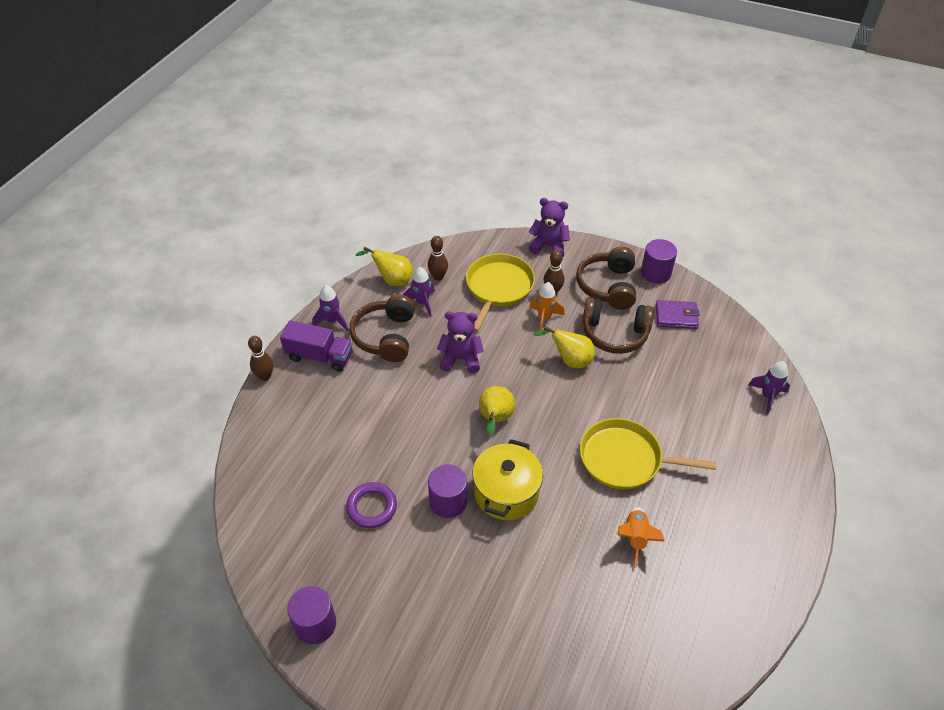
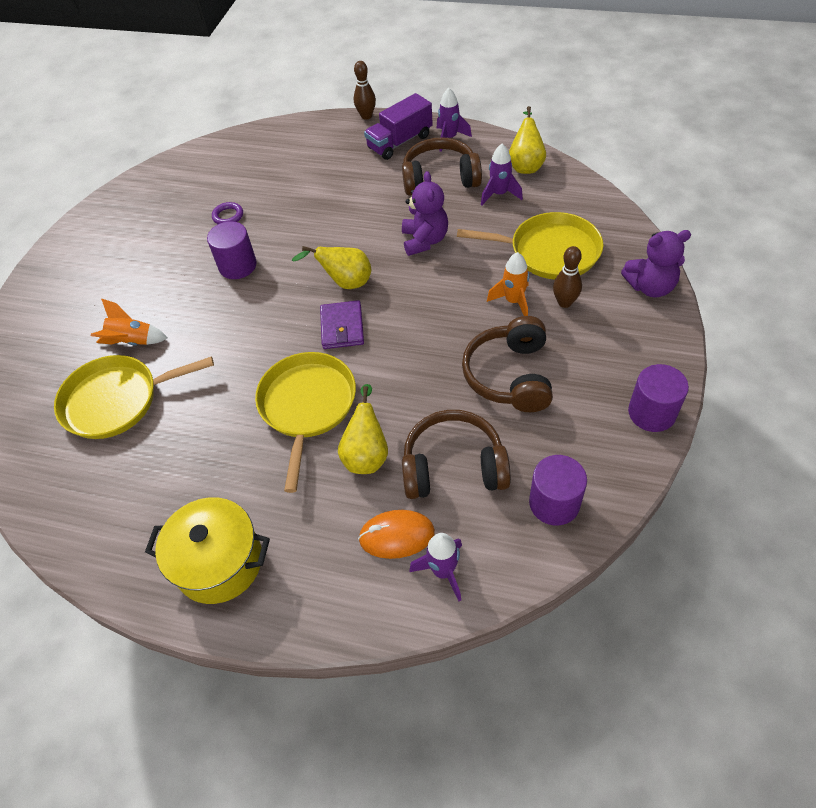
camera: 85 degrees right, 5 degrees up
purple truck [280,320,353,372] -> purple truck turned 45 degrees clockwise [364,93,433,160]
purple cylinder [287,586,336,644] -> purple cylinder moved to [529,455,587,525]
purple ring [346,482,397,528] -> purple ring [212,202,243,224], size x0.66
brown bowling pin [428,236,448,281] -> none
yellow pot [472,439,543,520] -> yellow pot moved to [145,497,270,604]
purple teddy bear [529,198,570,256] -> purple teddy bear turned 75 degrees clockwise [621,230,691,298]
yellow pear [533,326,595,368] -> yellow pear moved to [338,384,388,474]
brown headphones [576,247,636,310] -> brown headphones moved to [402,410,511,499]
orange rocket [618,507,665,568] -> orange rocket moved to [91,298,167,345]
purple wallet [656,300,700,329] -> purple wallet moved to [320,300,364,349]
none -> yellow pan [54,355,214,439]
none -> orange mouse [358,510,435,559]

